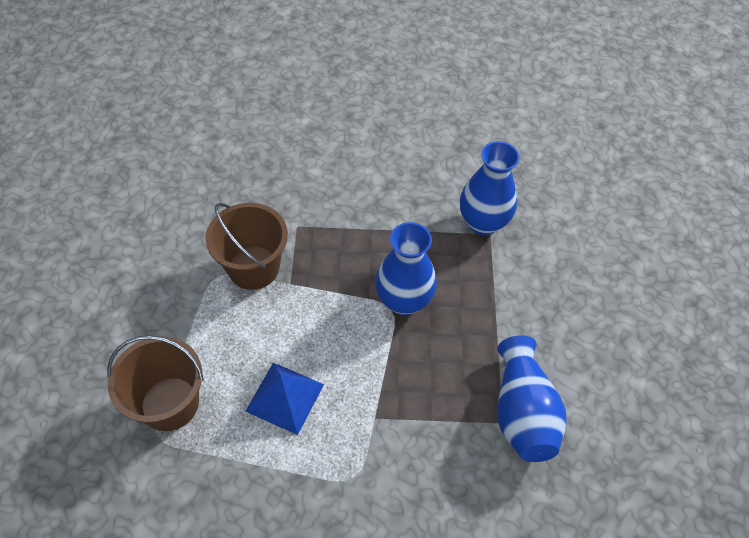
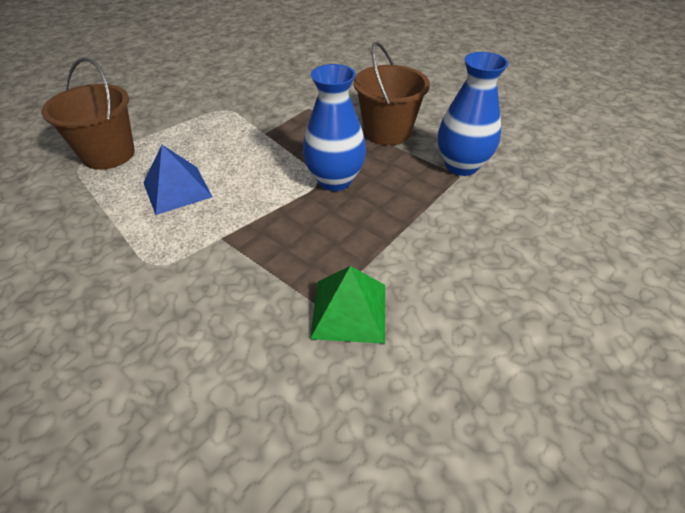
camera: 40 degrees right, 10 degrees down
brown bucket [205,203,288,290] -> brown bucket moved to [354,42,430,145]
blue vase [497,335,567,462] -> green pyramid [310,266,385,344]

